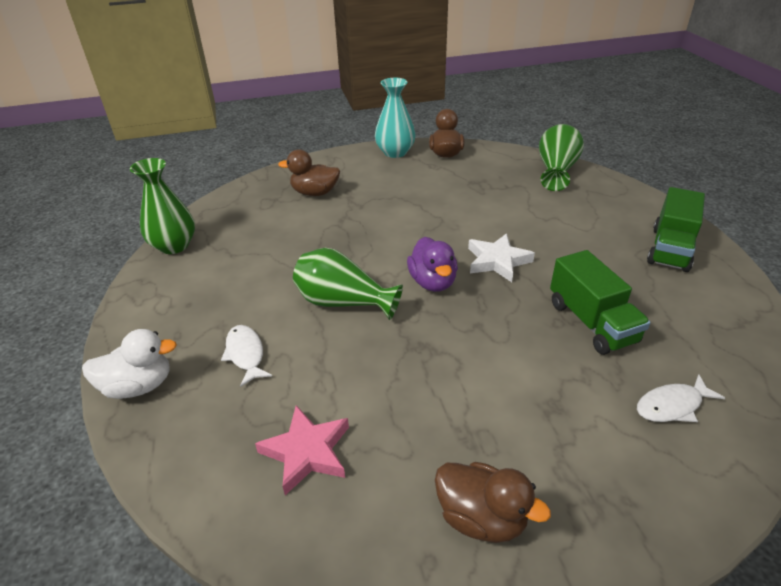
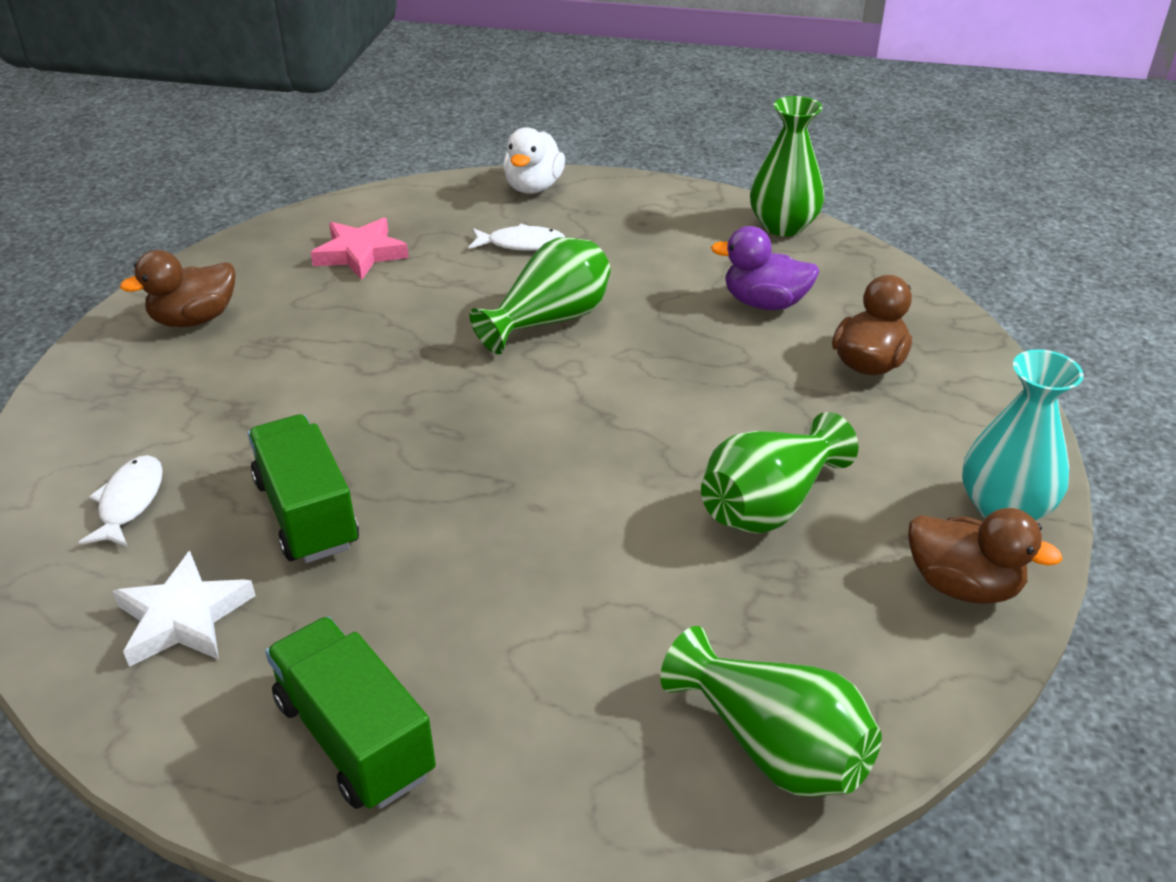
camera: 115 degrees right, 0 degrees up
purple duck [407,237,458,292] -> purple duck moved to [711,226,820,310]
white star [468,233,535,282] -> white star moved to [112,551,256,667]
green truck [550,250,651,355] -> green truck turned 60 degrees clockwise [248,414,359,563]
none -> green vase [701,412,859,533]

